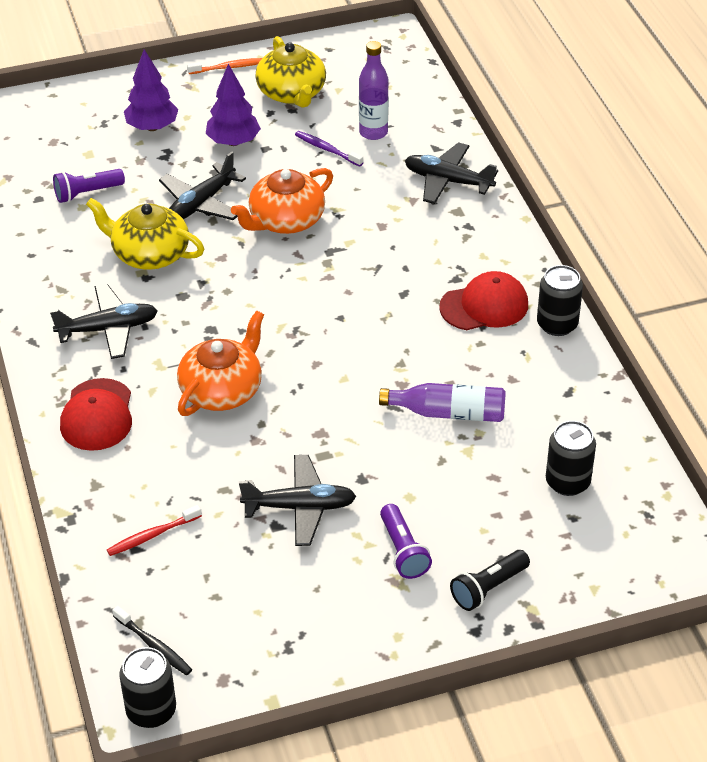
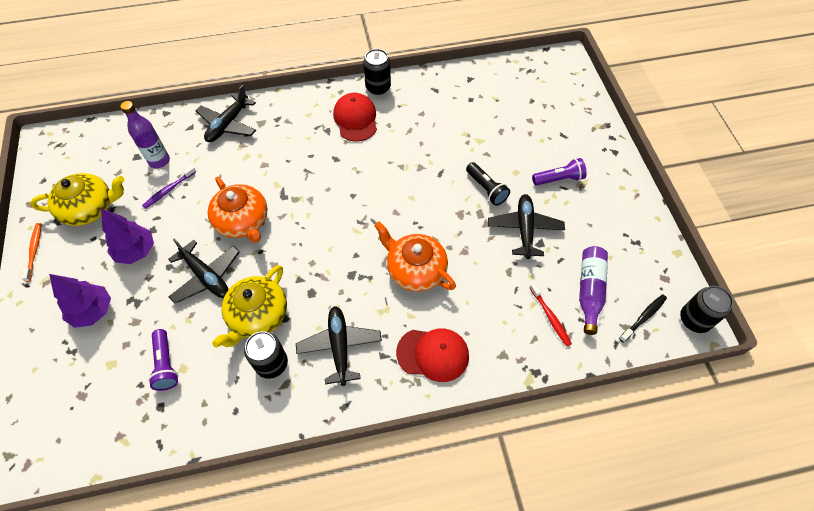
camera: 85 degrees left, 15 degrees up
purple bottle [379,383,506,422] -> purple bottle moved to [579,246,608,335]
black flashlight [450,550,530,611] -> black flashlight moved to [466,162,510,206]
black can [546,421,596,496] -> black can moved to [244,331,288,379]

